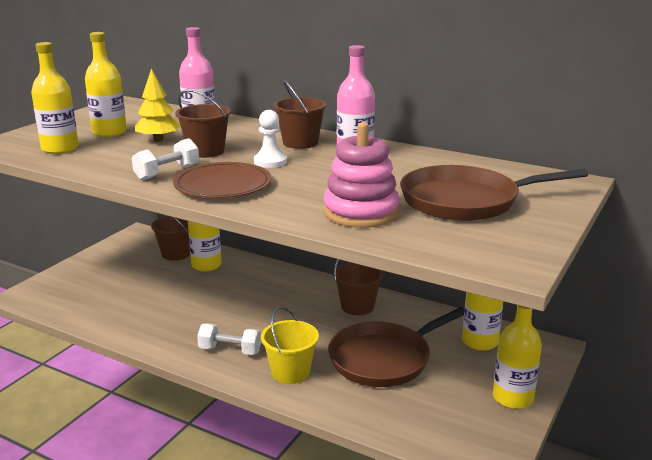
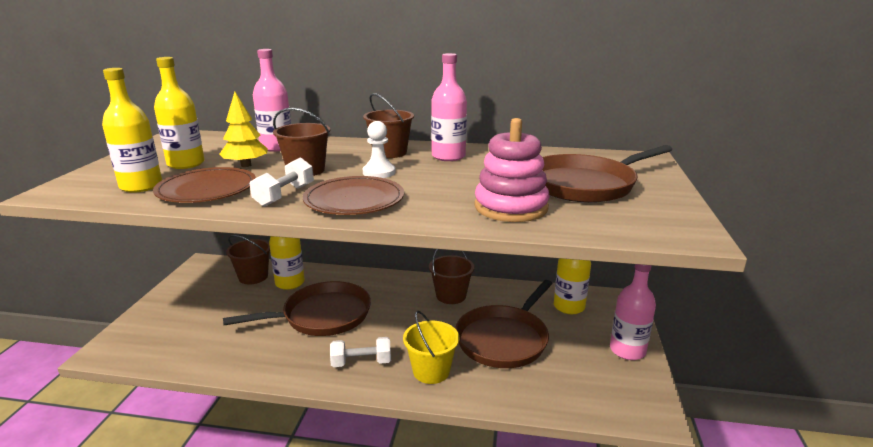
camera: 20 degrees left, 0 degrees up
yellow bottle [493,305,542,409] -> pink bottle [610,264,656,360]
none -> brown plate [153,167,256,203]
none -> brown pan [223,281,371,336]

